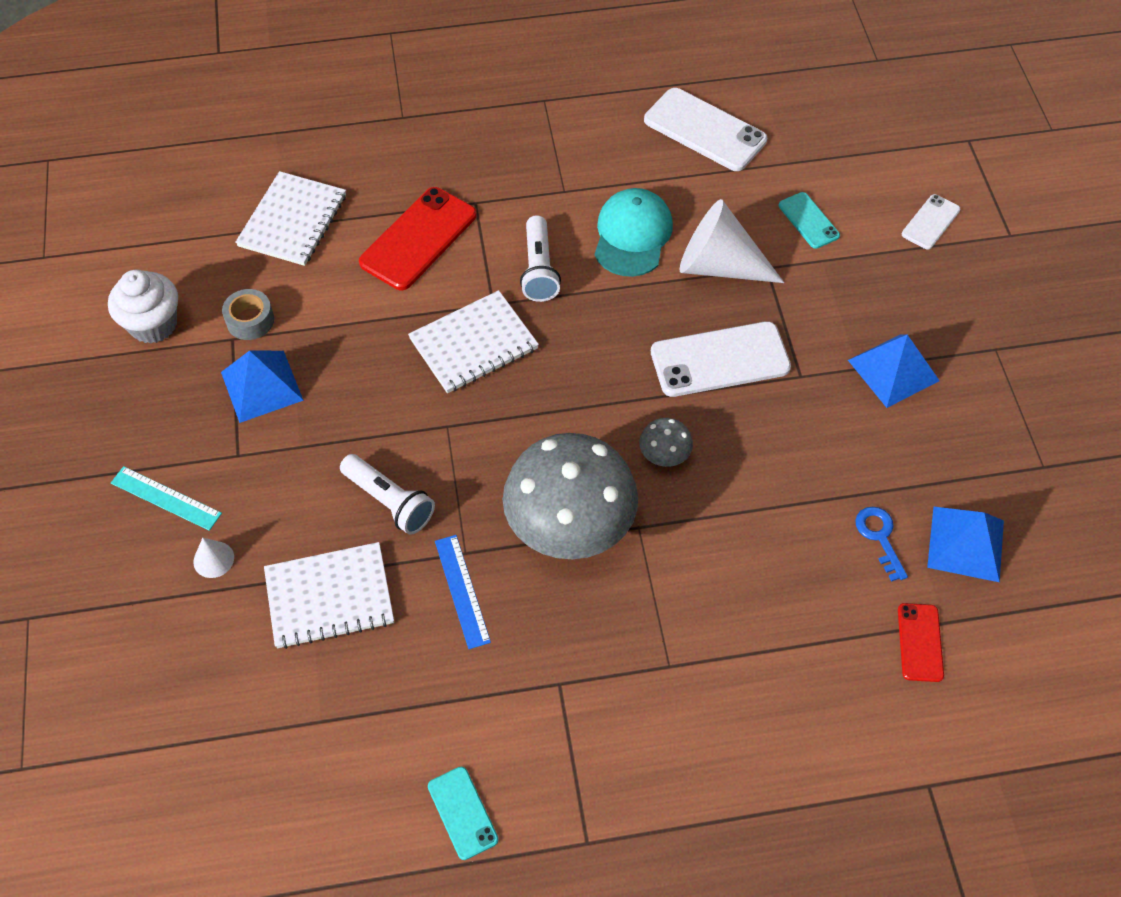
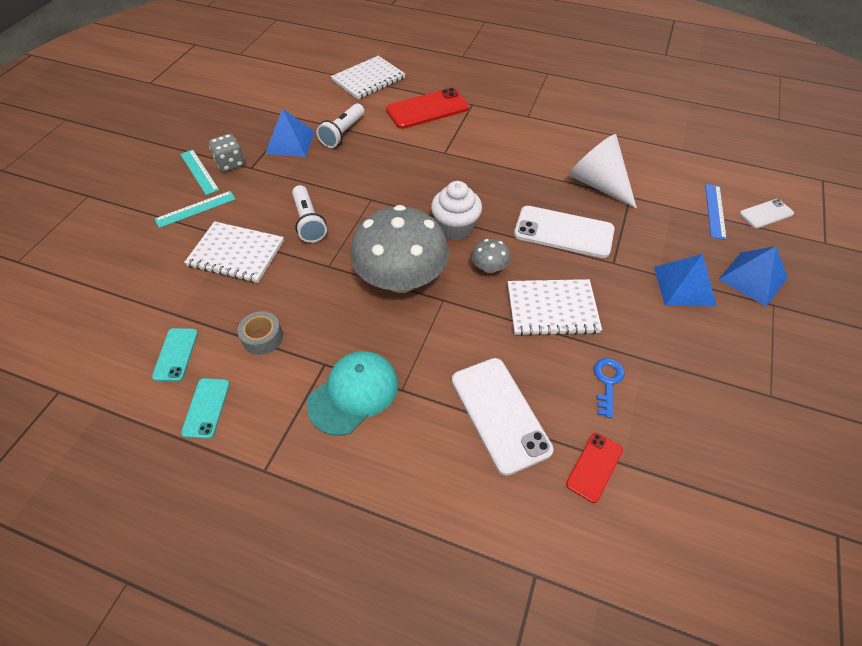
camera: 30 degrees right, 5 degrees down
white cupcake [108,270,178,344] -> white cupcake moved to [431,181,482,240]
white cone [193,538,234,578] -> turquoise ruler [155,191,236,228]
grey tape [222,289,274,340] -> grey tape moved to [238,311,283,355]
white notebook [408,290,539,393] -> white notebook moved to [508,279,602,336]
blue ruler [435,535,491,649] -> blue ruler moved to [705,184,727,240]
white flashlight [520,215,561,302] -> white flashlight moved to [317,103,364,148]
turquoise cap [595,188,673,277] -> turquoise cap moved to [307,351,398,436]
white phone [644,88,767,171] -> white phone moved to [452,358,554,476]
turquoise phone [779,192,840,249] -> turquoise phone moved to [152,328,198,381]
blue pyramid [927,506,1004,582] -> blue pyramid moved to [718,246,788,306]
none -> grey dice [209,134,245,172]

